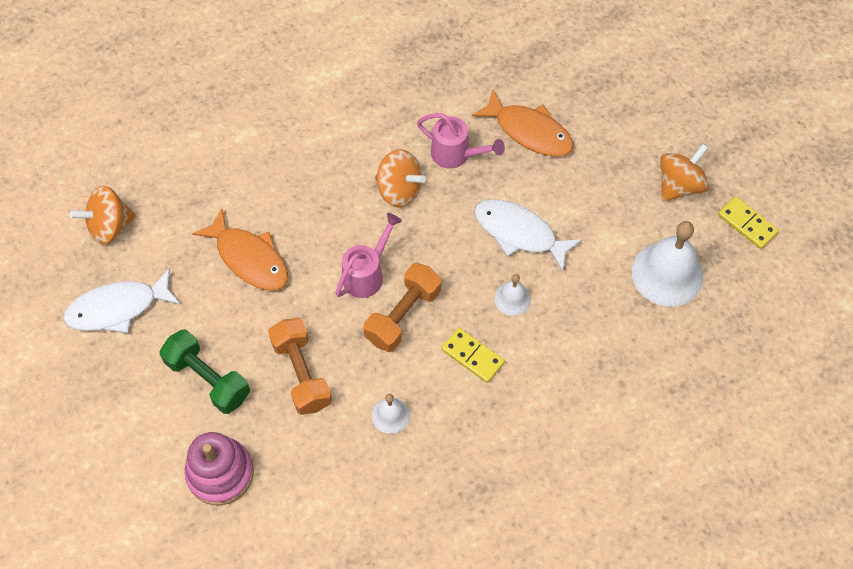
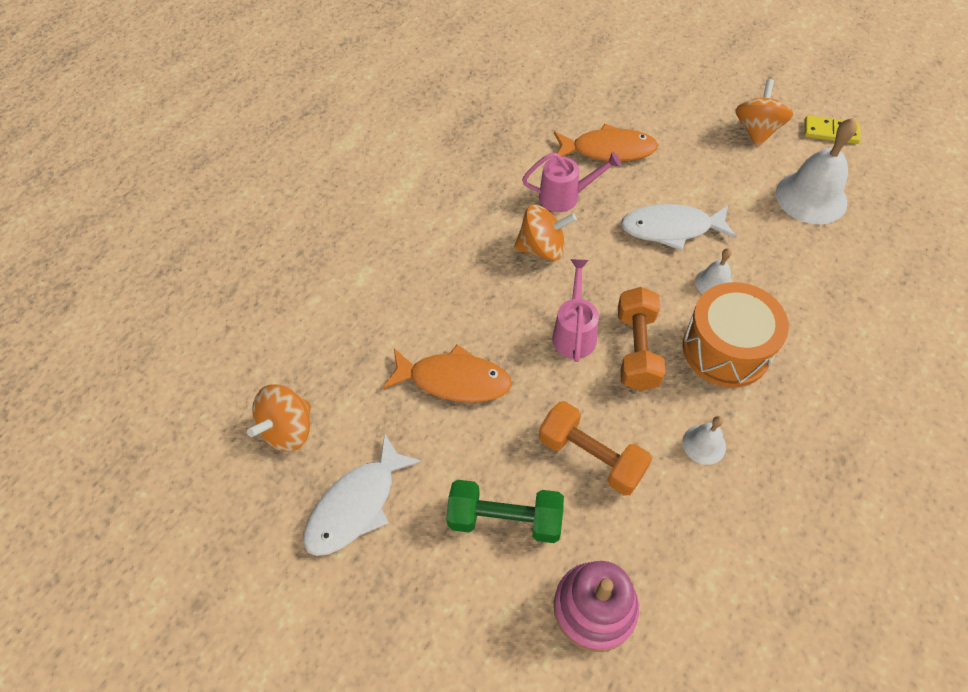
camera: 30 degrees left, 5 degrees down
yellow domino [441,328,505,383] -> orange drum [683,282,789,387]

